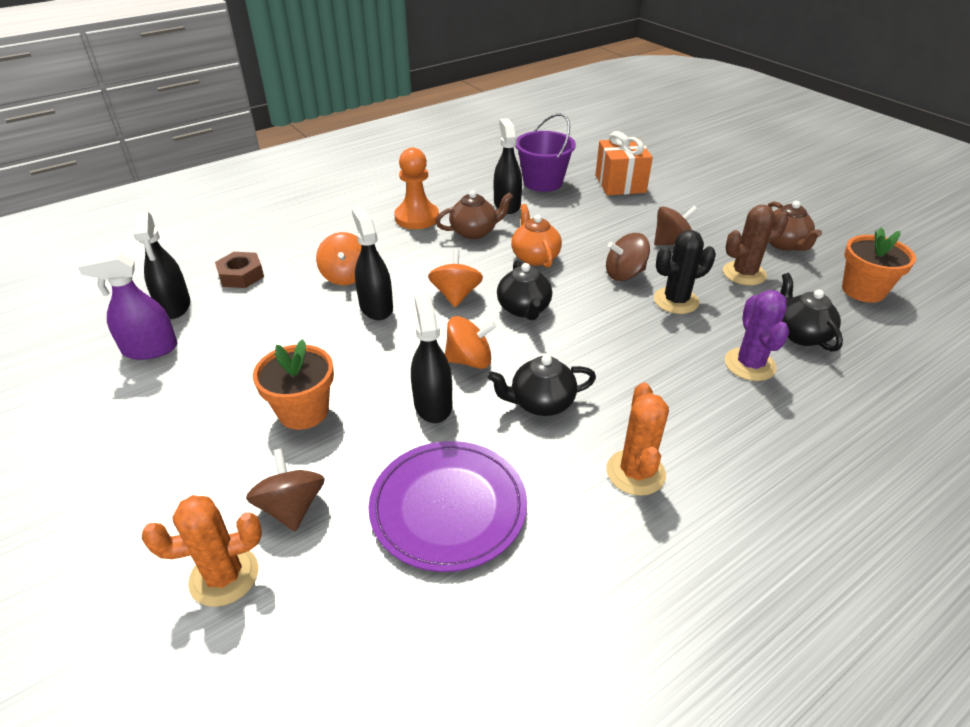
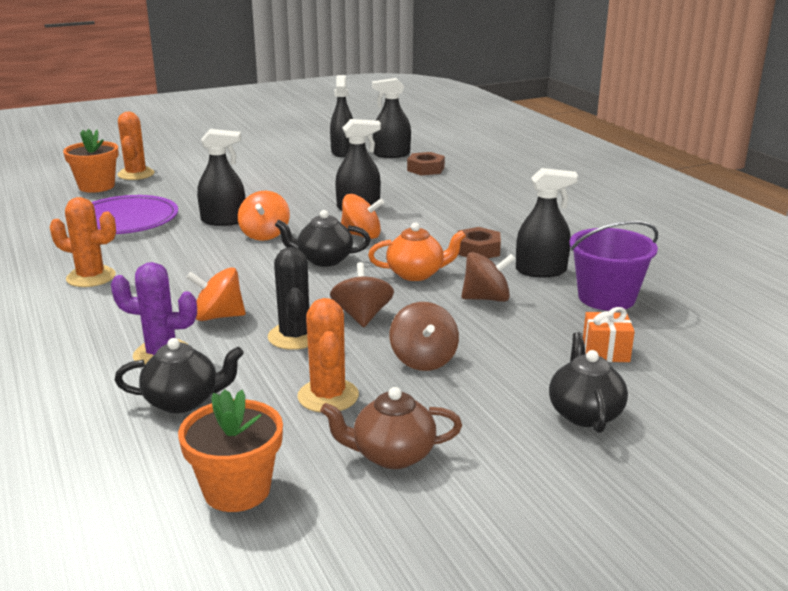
camera: 100 degrees right, 15 degrees down
purple spray bottle [78,253,177,360] -> black spray bottle [330,75,353,157]
brown spinning top [246,448,325,531] -> brown spinning top moved to [461,252,515,302]
orange flower pot [253,339,334,430] -> orange flower pot moved to [63,129,119,193]
orange spinning top [316,232,362,285] -> orange spinning top moved to [186,267,246,321]
orange pawn [394,148,439,229] -> none
brown teapot [435,190,513,239] -> brown nut [458,227,501,258]
black teapot [488,355,596,416] -> black teapot moved to [549,332,628,433]
orange gift [595,131,653,195] -> orange gift [583,307,635,362], size x0.59
brown cactus [723,205,788,285] -> orange cactus [297,298,359,412]

